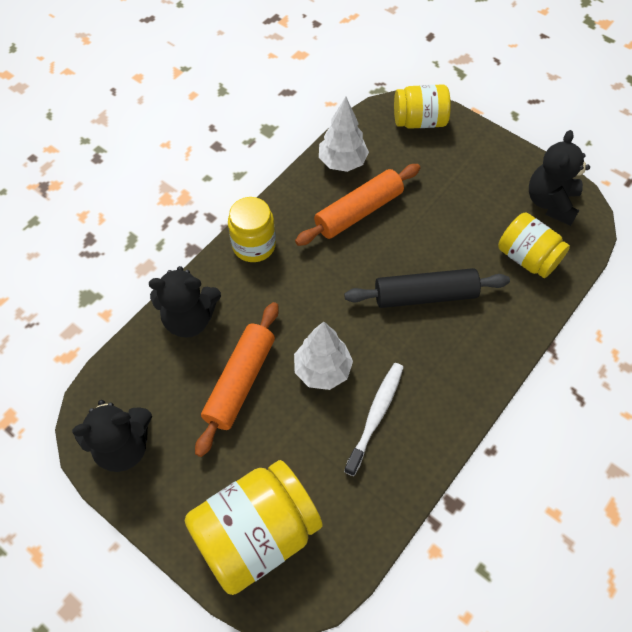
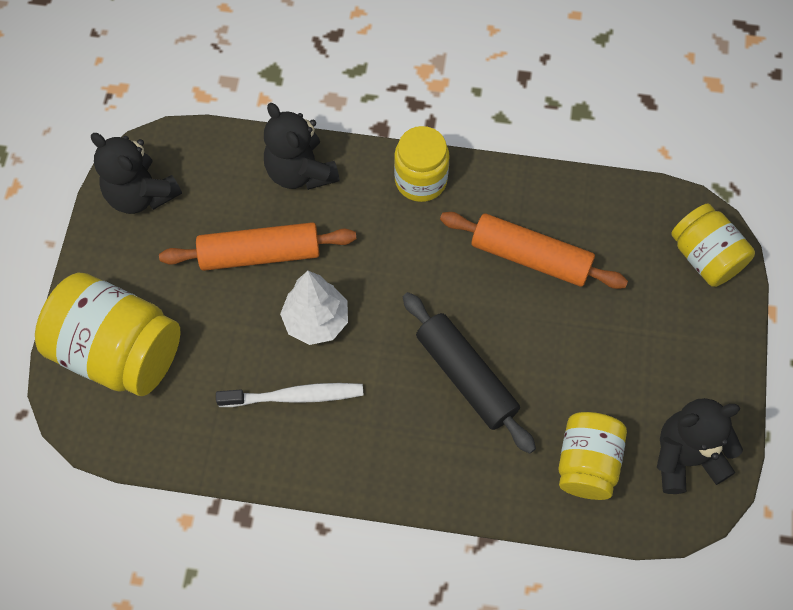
camera: 60 degrees right, 5 degrees up
white tree [319,97,369,172] -> none

